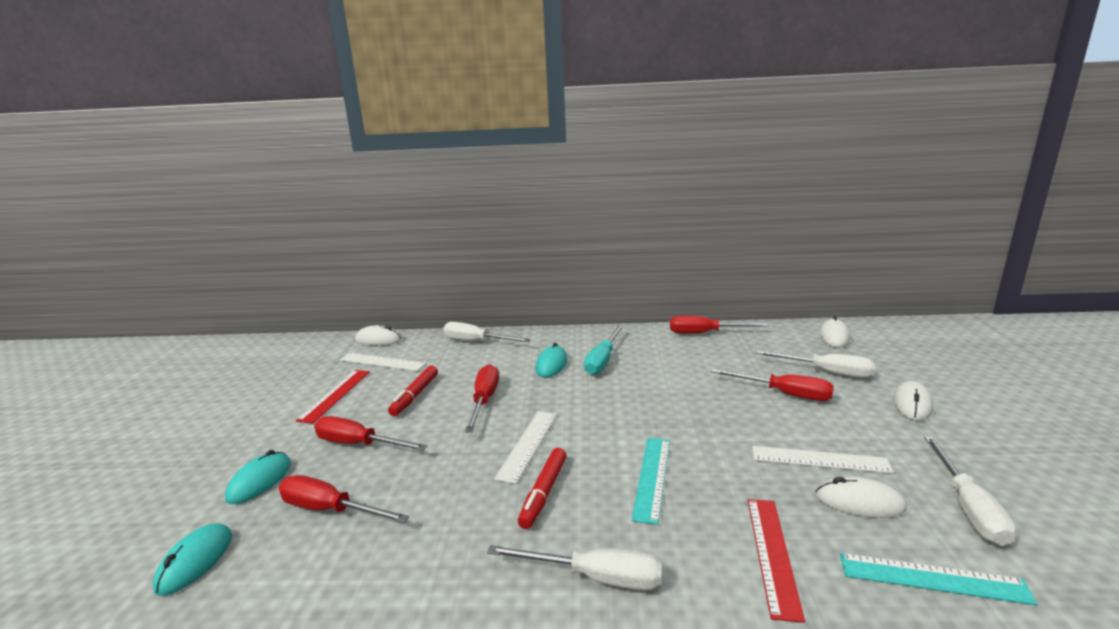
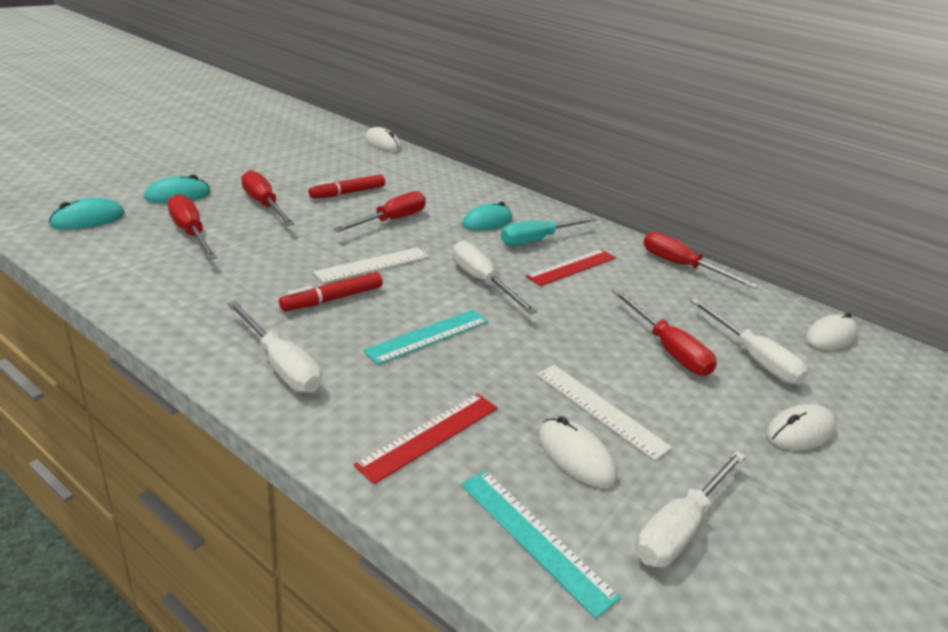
camera: 30 degrees right, 10 degrees up
red ruler [296,370,370,424] -> red ruler moved to [526,249,616,286]
white ruler [340,353,426,371] -> none
white screwdriver [443,322,531,342] -> white screwdriver moved to [452,241,537,314]

